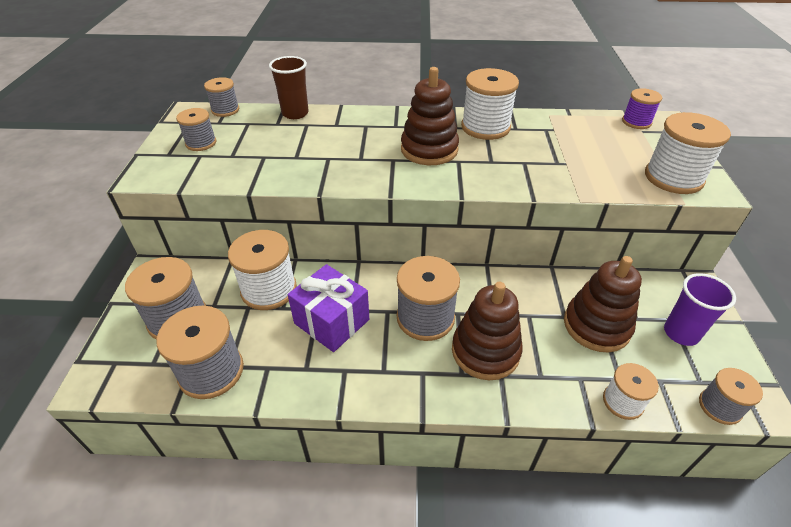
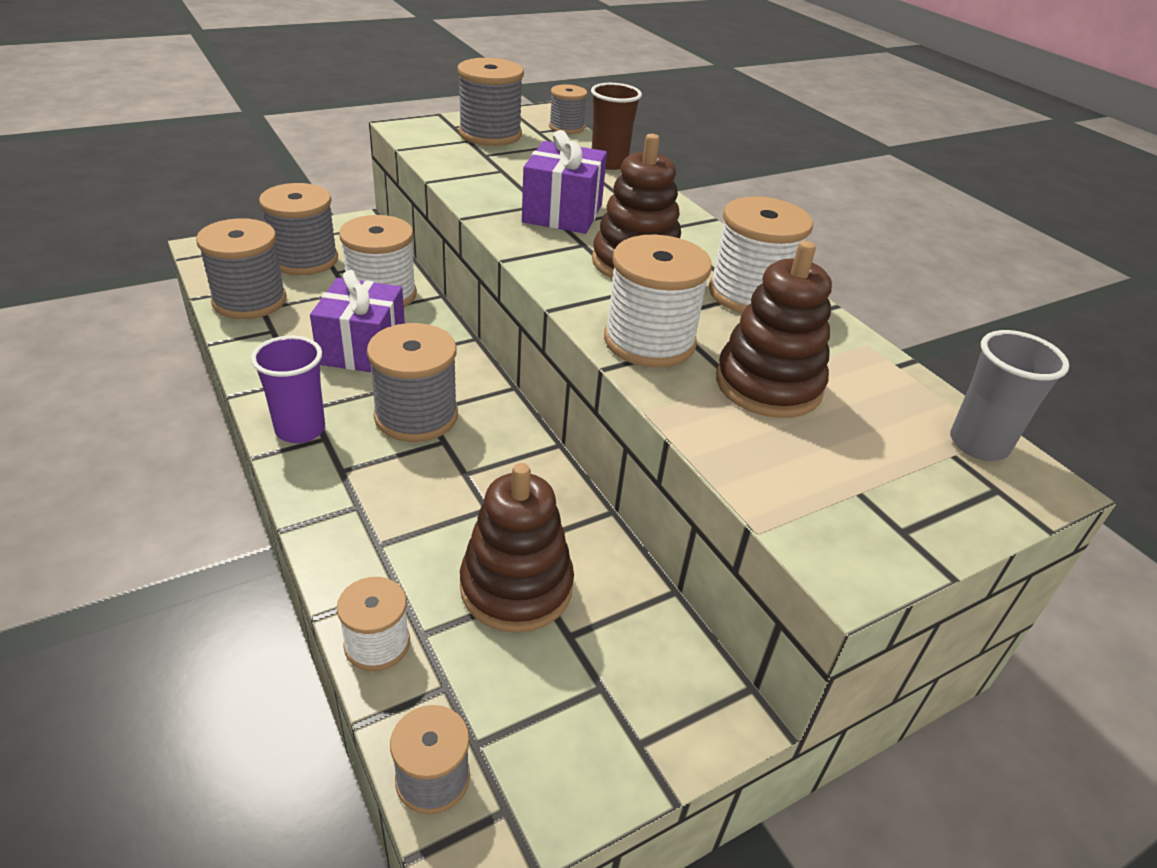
camera: 55 degrees right, 5 degrees down
grey spool [176,108,216,151] -> grey spool [458,58,524,146], size x1.70
brown stacking toy [452,282,523,380] -> brown stacking toy moved to [716,241,832,418]
purple spool [622,88,662,129] -> grey cup [950,330,1069,461]
white spool [645,112,731,194] -> white spool moved to [604,235,712,368]
purple cup [664,273,736,346] -> purple cup moved to [251,336,325,443]
none -> purple gift [522,130,607,234]

